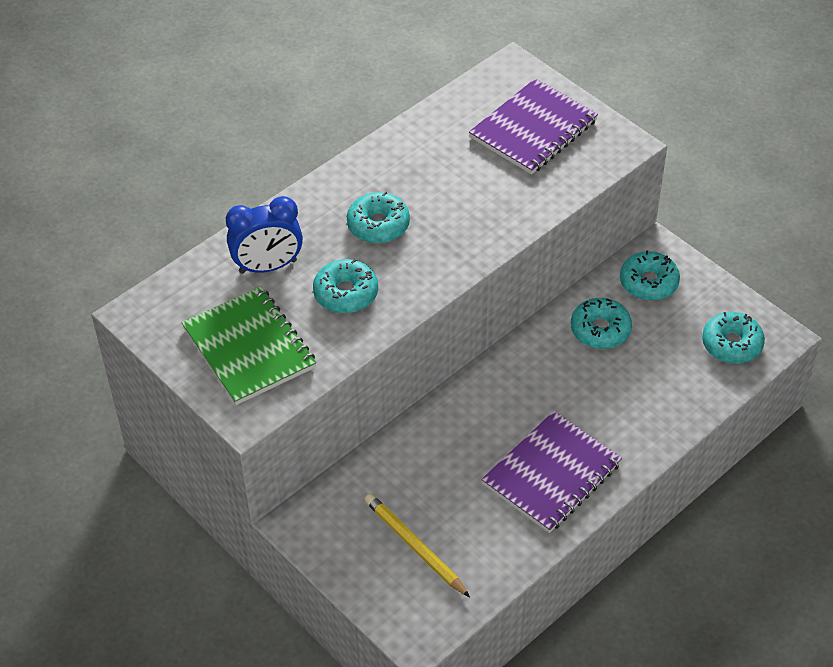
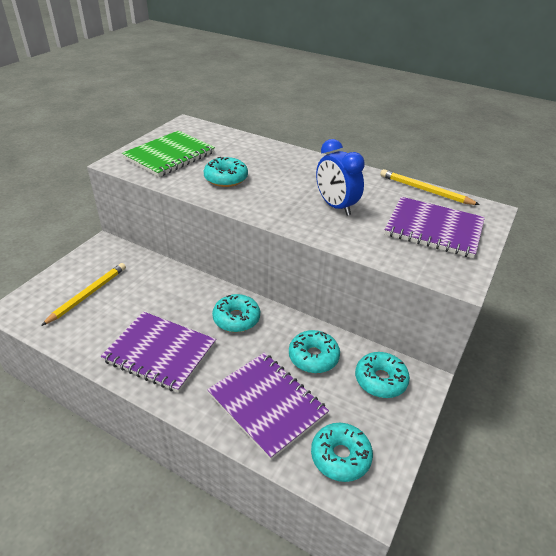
camera: 70 degrees right, 10 degrees down
blue clock [226,196,303,274] -> blue clock moved to [316,139,365,216]
turquoise donut [347,191,410,243] -> turquoise donut moved to [212,294,260,332]
none -> purple notebook [207,352,329,460]
none -> yellow pencil [380,169,480,205]

